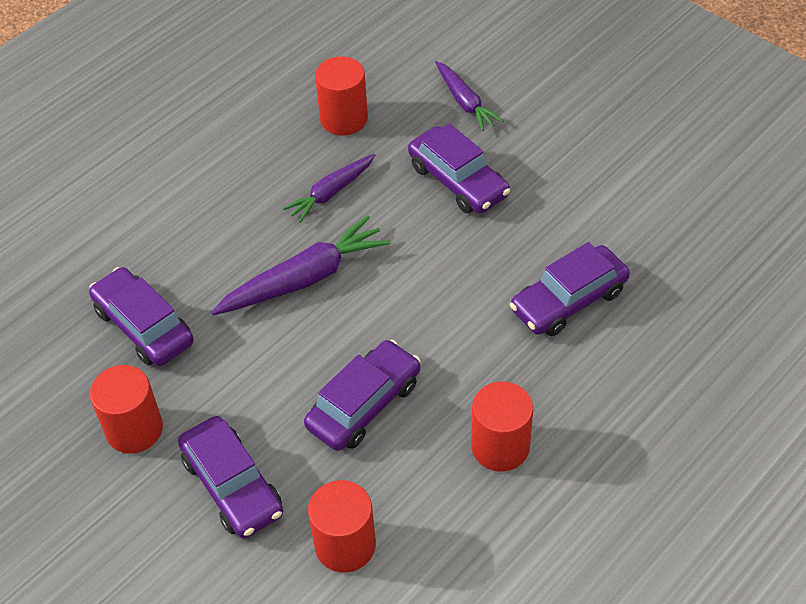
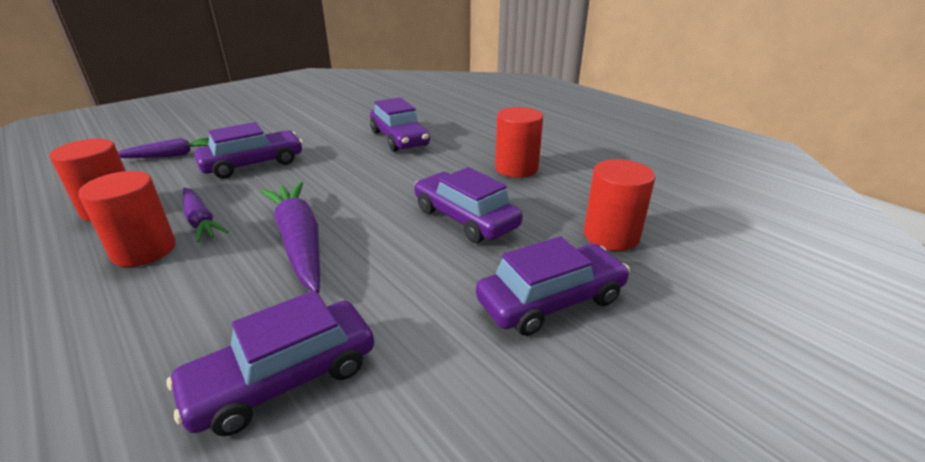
camera: 85 degrees left, 20 degrees down
red cylinder [90,365,163,454] -> red cylinder moved to [78,171,176,267]

